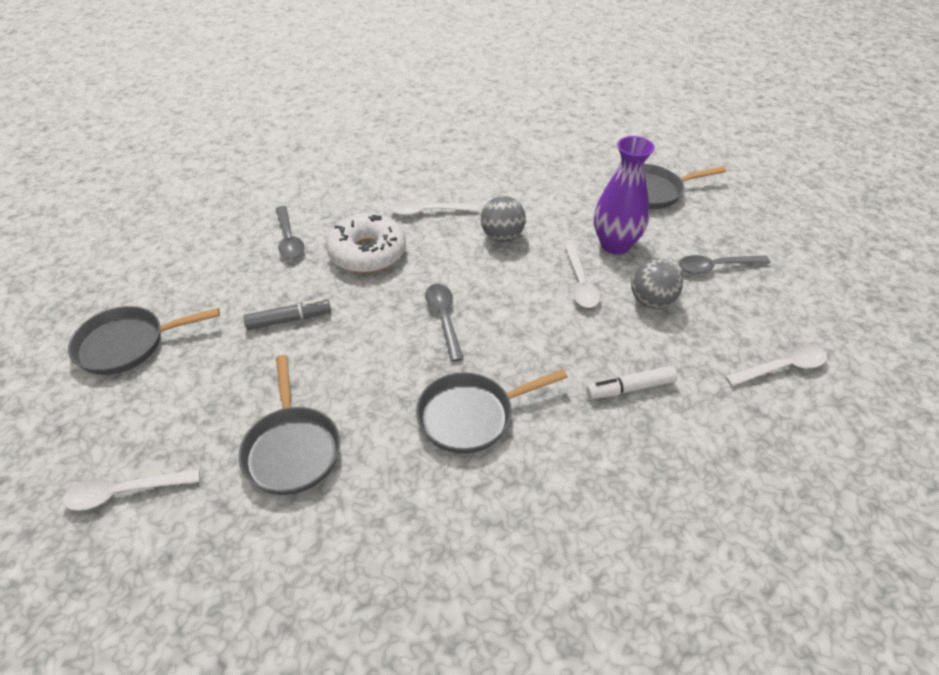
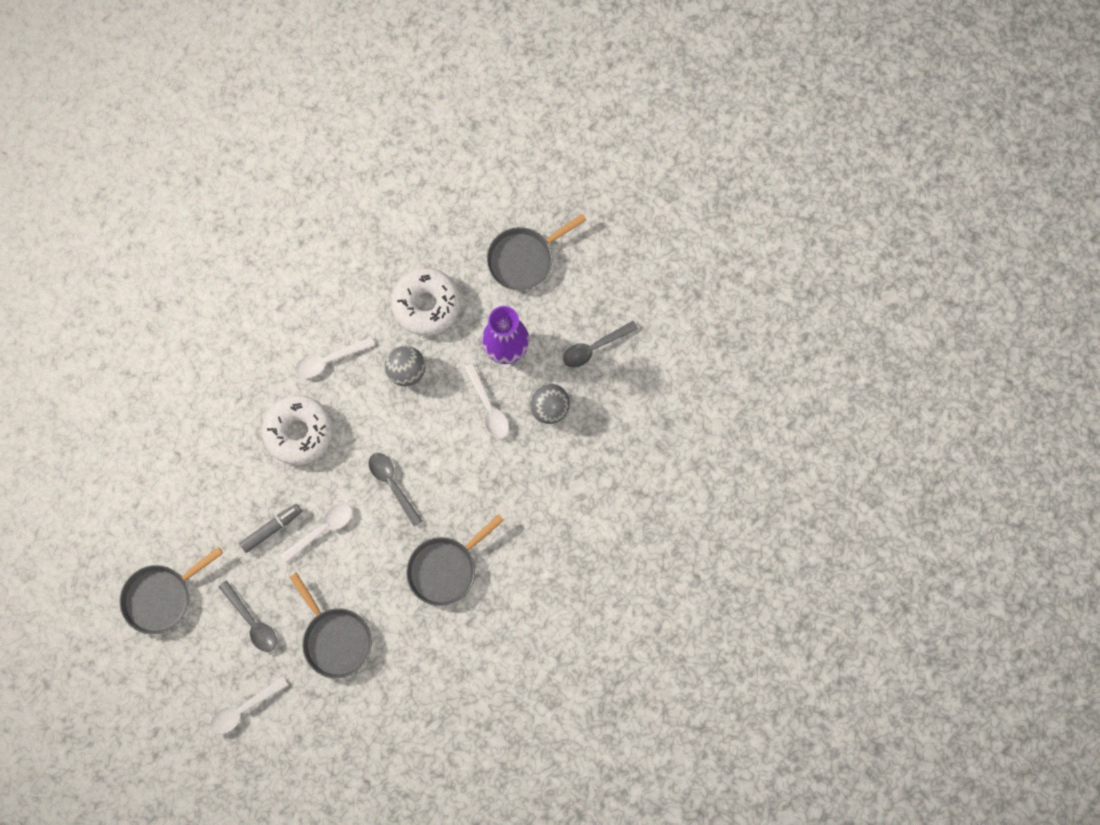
camera: 20 degrees left, 30 degrees up
grey spoon [276,206,304,259] -> grey spoon moved to [219,580,277,652]
white marker [586,366,677,399] -> none
white spoon [725,345,827,386] -> white spoon moved to [280,503,352,563]
none -> white donut [391,268,461,336]

